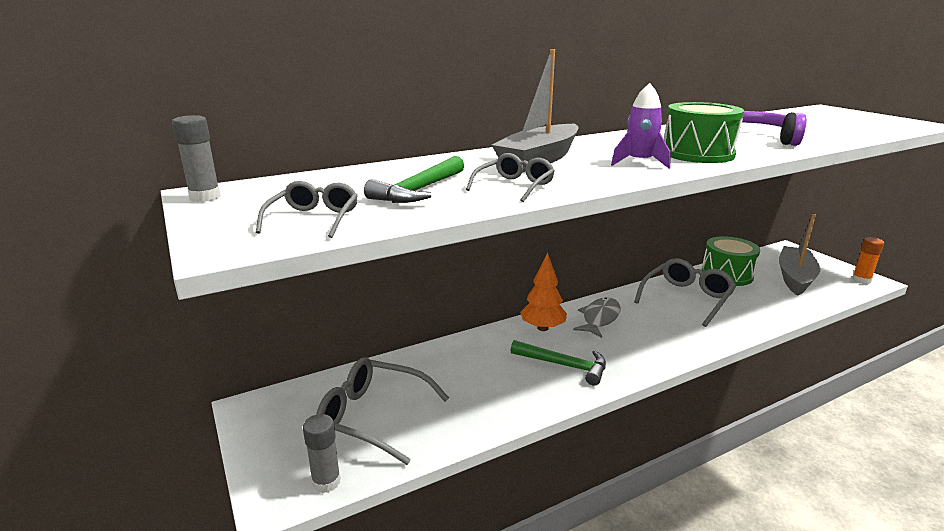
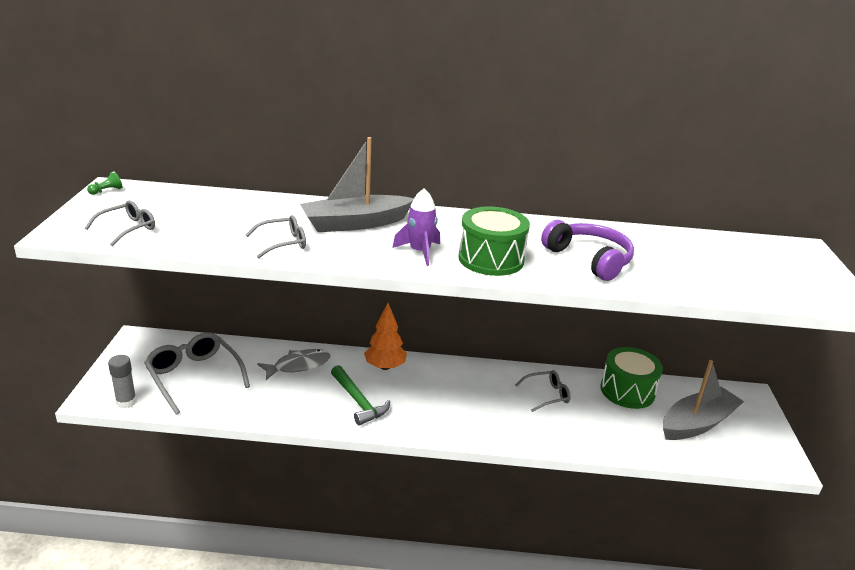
camera: 30 degrees right, 5 degrees up
grey glue stick [172,115,221,202] -> green pawn [87,171,122,195]
green hammer [364,156,464,203] -> none
grey fish [573,297,621,338] -> grey fish moved to [257,349,331,380]
grey glasses [634,258,736,327] -> grey glasses [515,370,571,412], size x0.57
orange glue stick [852,237,884,284] -> none

